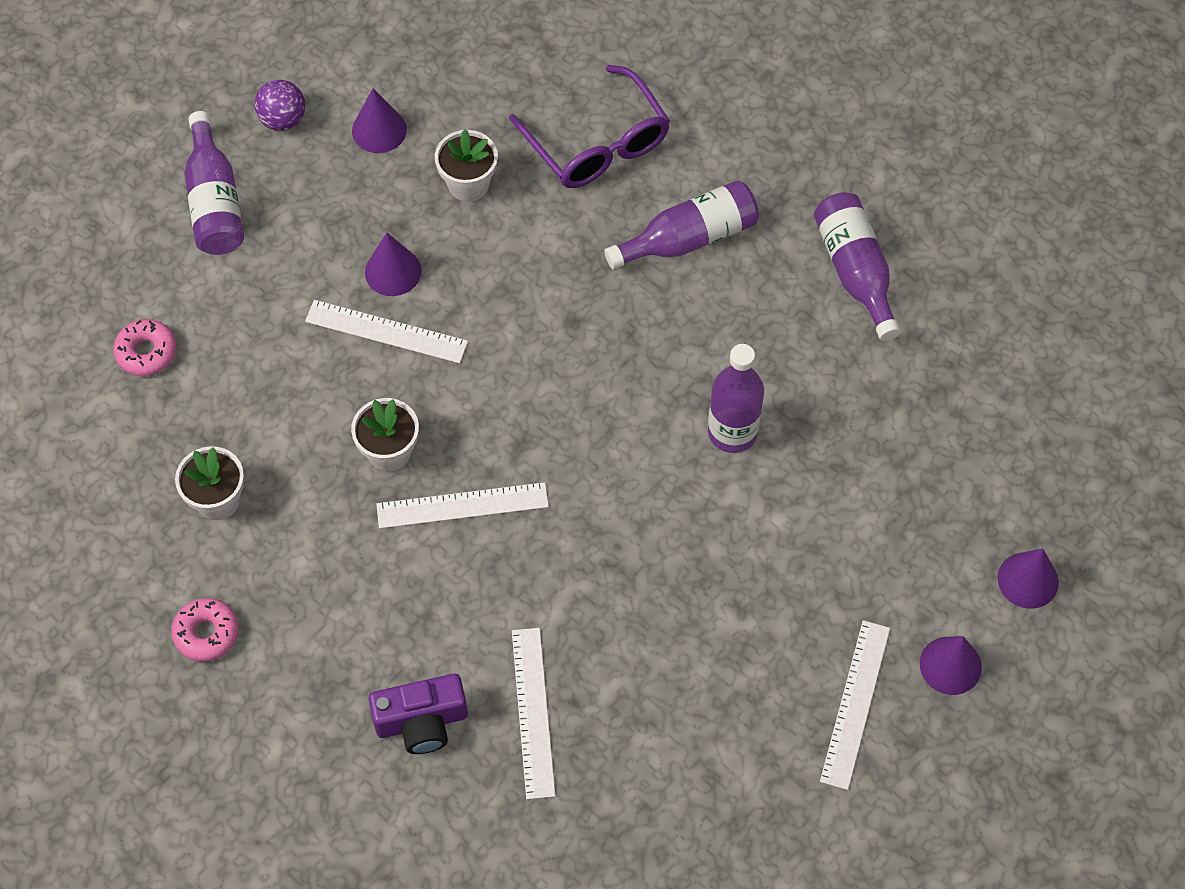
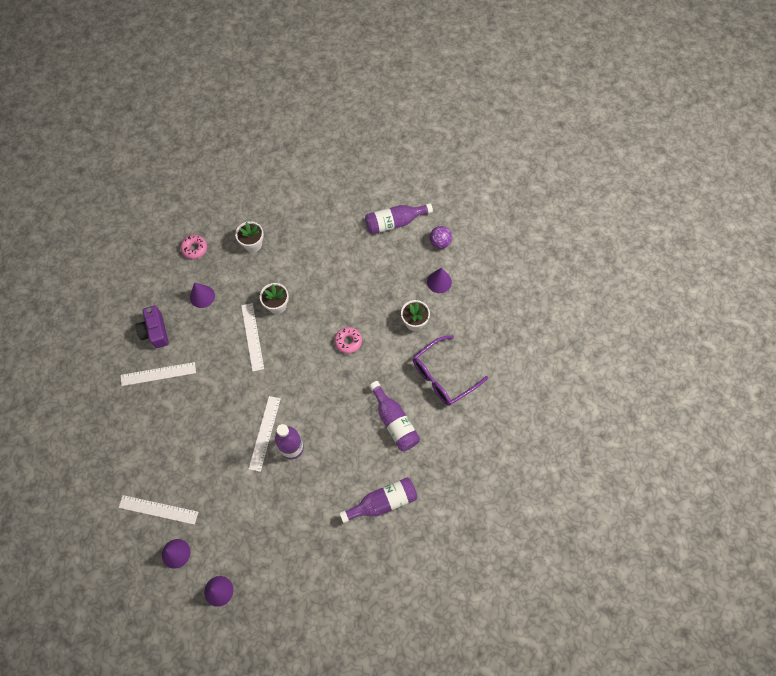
camera: 85 degrees right, 5 degrees up
pink donut [113,319,176,376] -> pink donut moved to [334,327,362,354]
white ruler [305,300,468,363] -> white ruler moved to [249,396,281,472]
purple cone [365,233,422,296] -> purple cone moved to [190,282,215,308]

